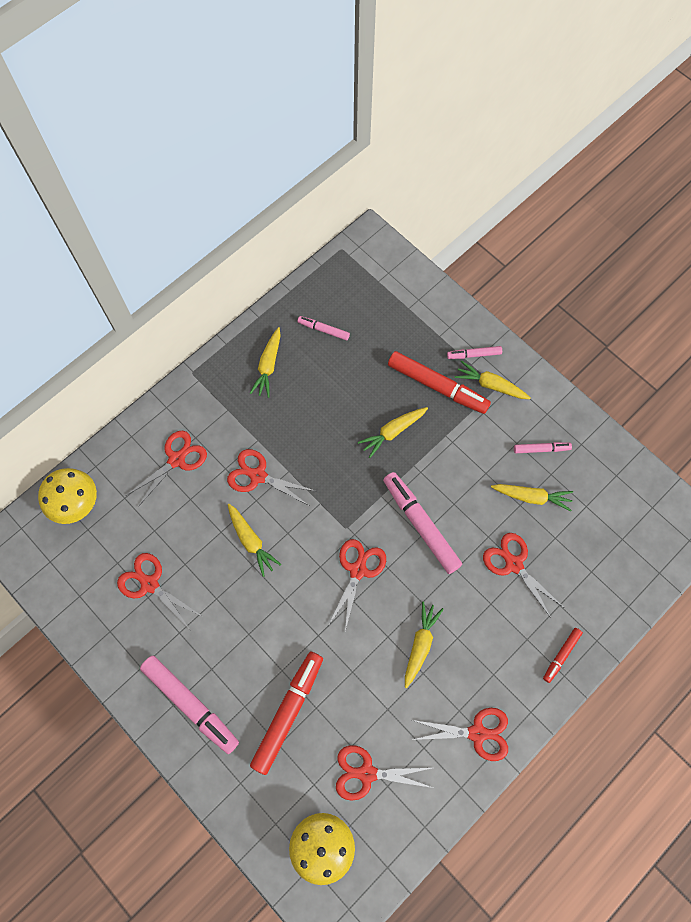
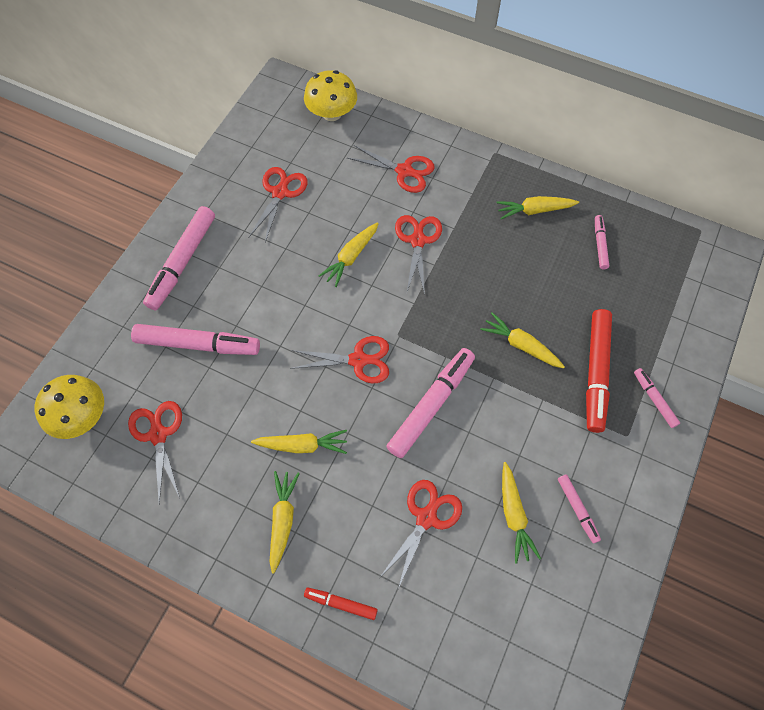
camera: 70 degrees right, 5 degrees down
red marker [250,652,323,775] -> pink marker [131,324,260,355]
red scissors [412,708,508,761] -> none
yellow carrot [454,361,530,399] -> yellow carrot moved to [269,471,300,574]

